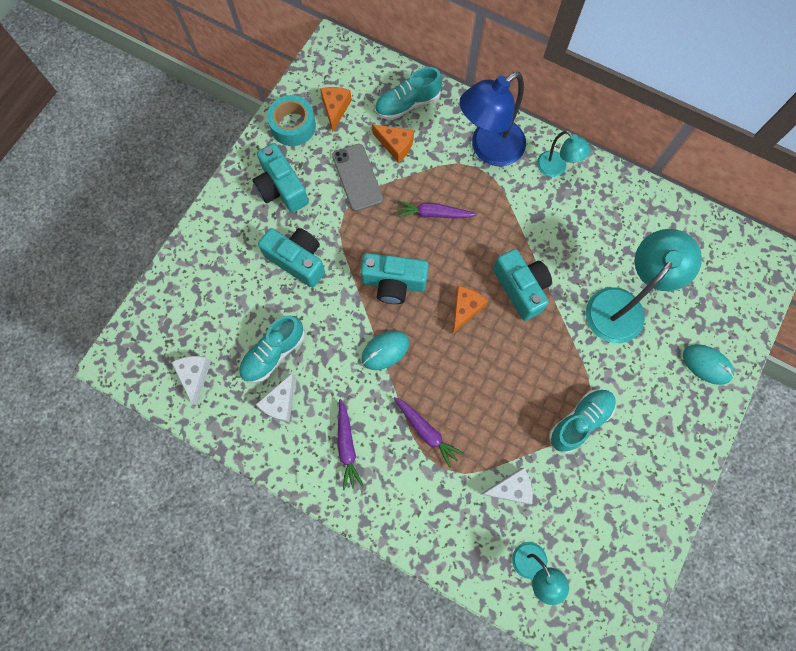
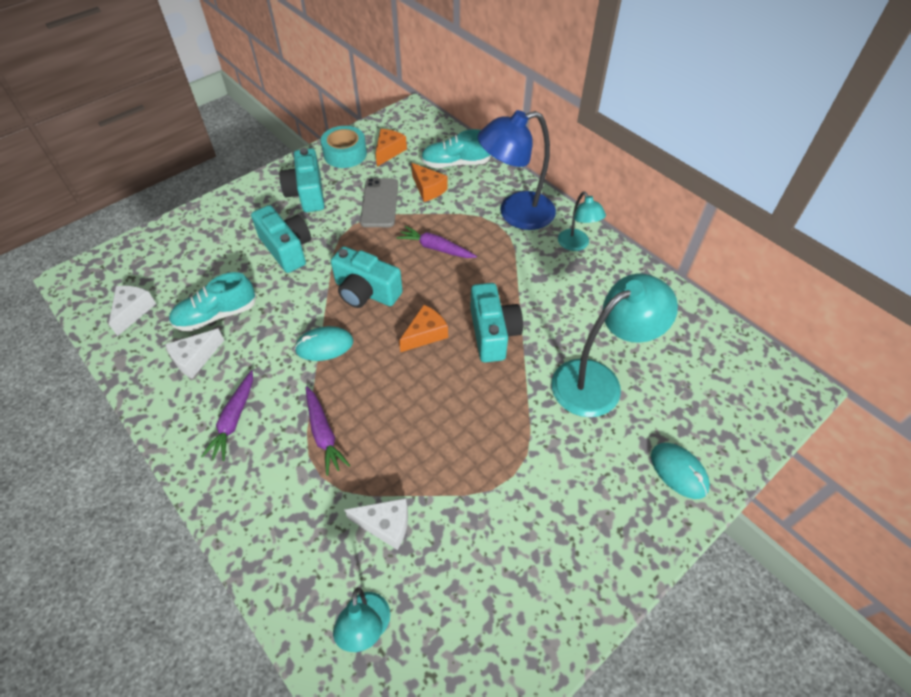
camera: 20 degrees right, 20 degrees down
turquoise shoe [549,389,616,453] -> none

